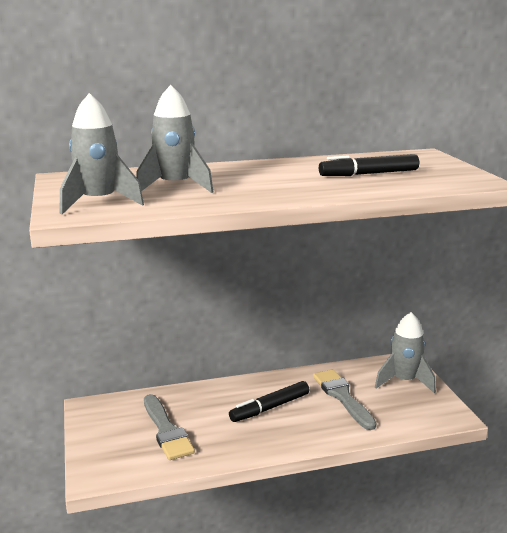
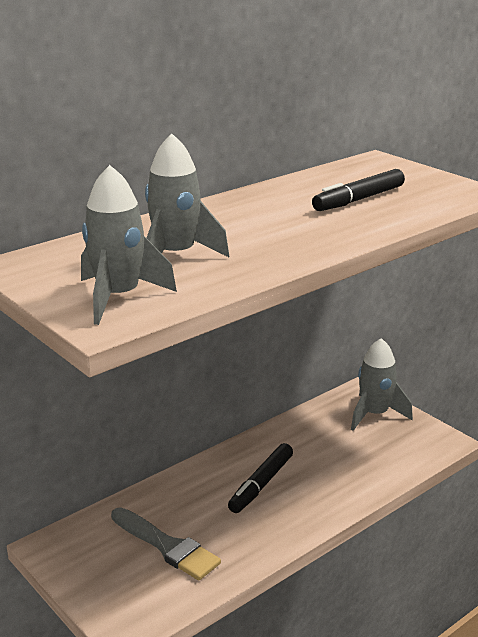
camera: 25 degrees left, 5 degrees up
grey brush [313,369,377,430] -> none

